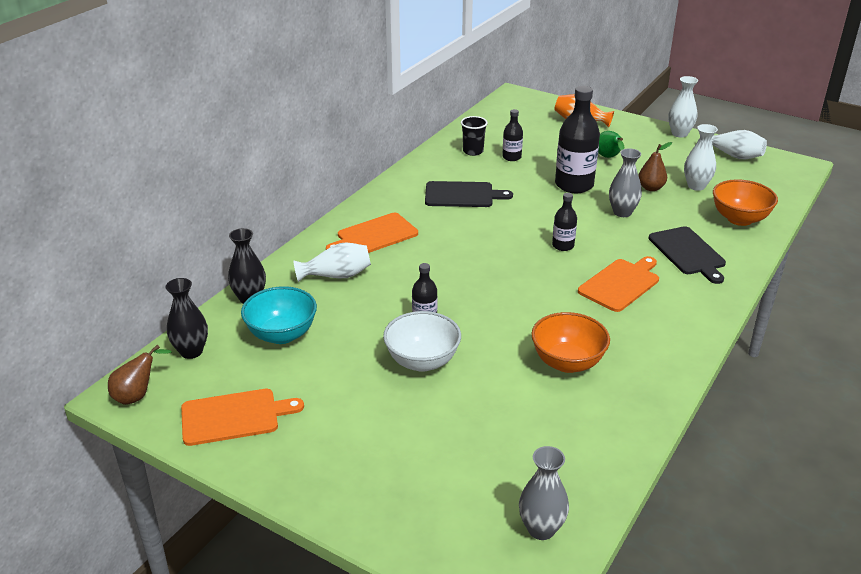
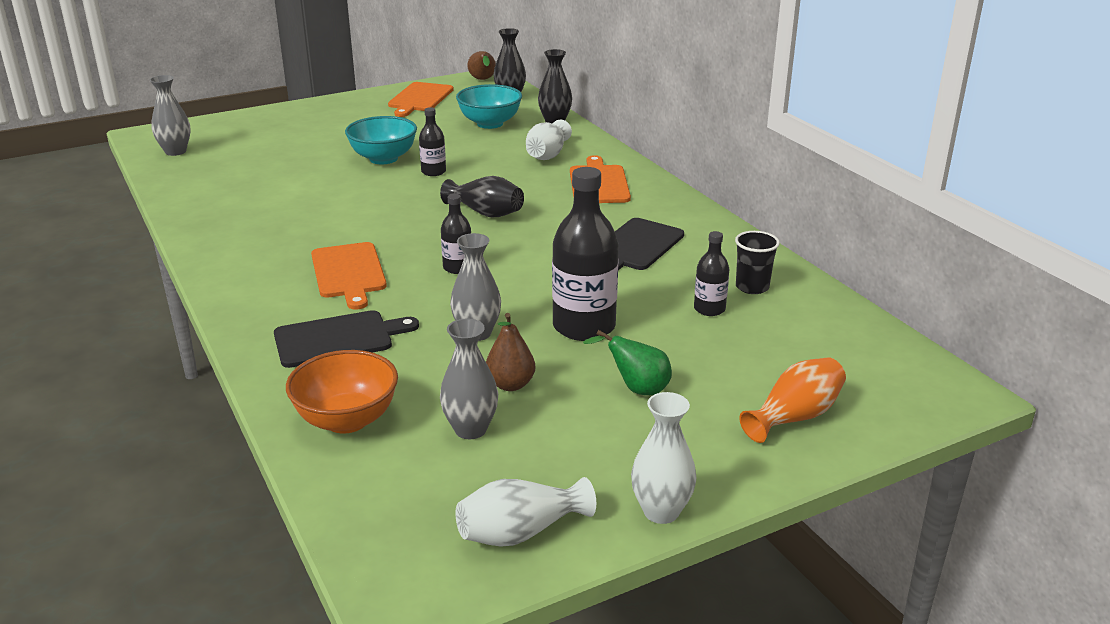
camera: 120 degrees right, 5 degrees down
white bowl [383,311,461,372] -> turquoise bowl [345,116,417,164]
orange bowl [531,312,610,373] -> none
black cutting board [649,226,726,284] -> black cutting board turned 150 degrees clockwise [274,310,419,368]
white vase [684,124,718,191] -> grey vase [440,319,498,439]
none -> black vase [440,176,524,217]

